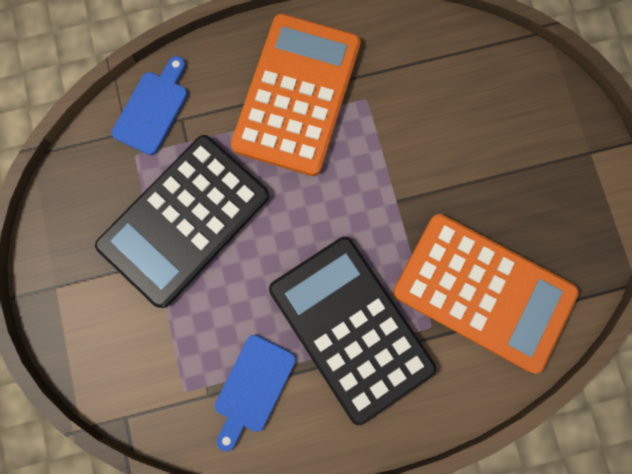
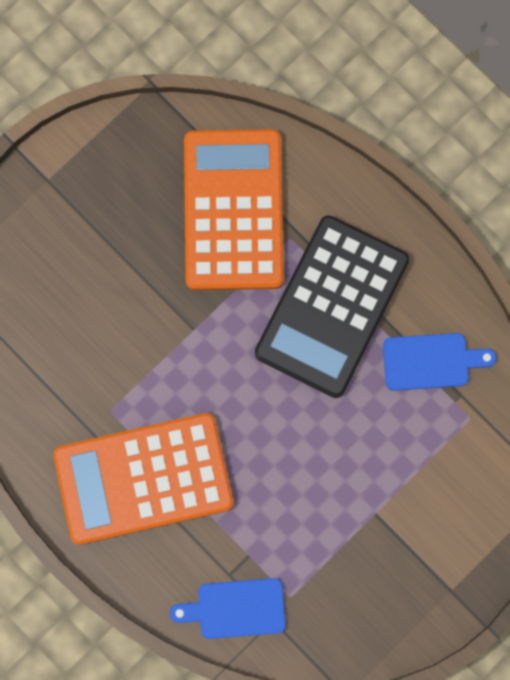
camera: 120 degrees left, 0 degrees up
black calculator [95,135,269,308] -> none

